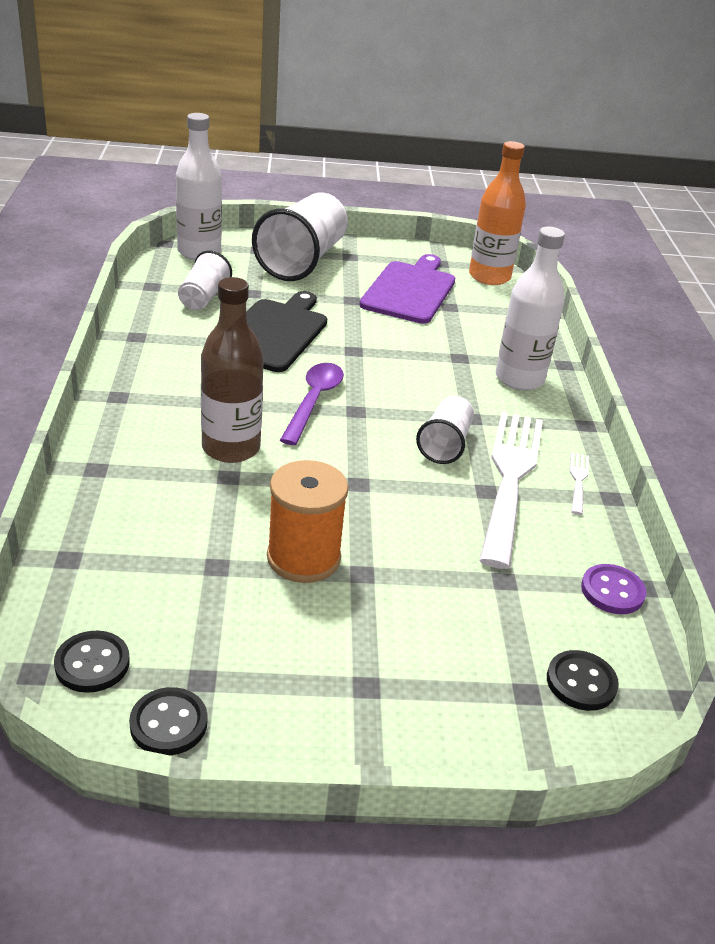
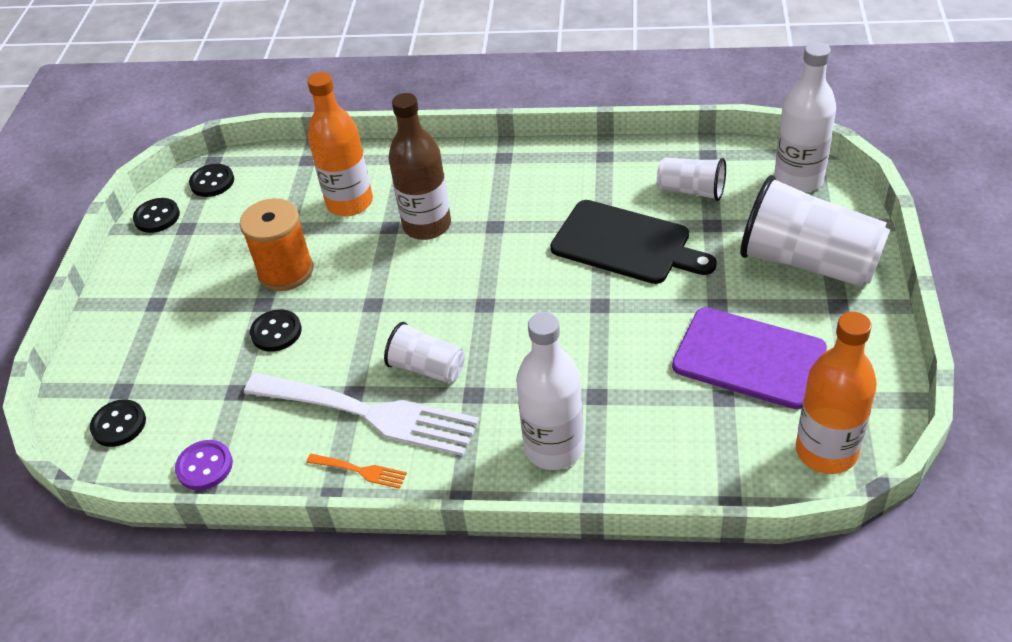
camera: 105 degrees right, 10 degrees up
purple spoon [280,363,344,445] -> none
white fork [570,452,589,515] -> orange fork [306,454,407,489]
none -> black button [250,309,302,352]
none -> orange bottle [307,72,373,216]

